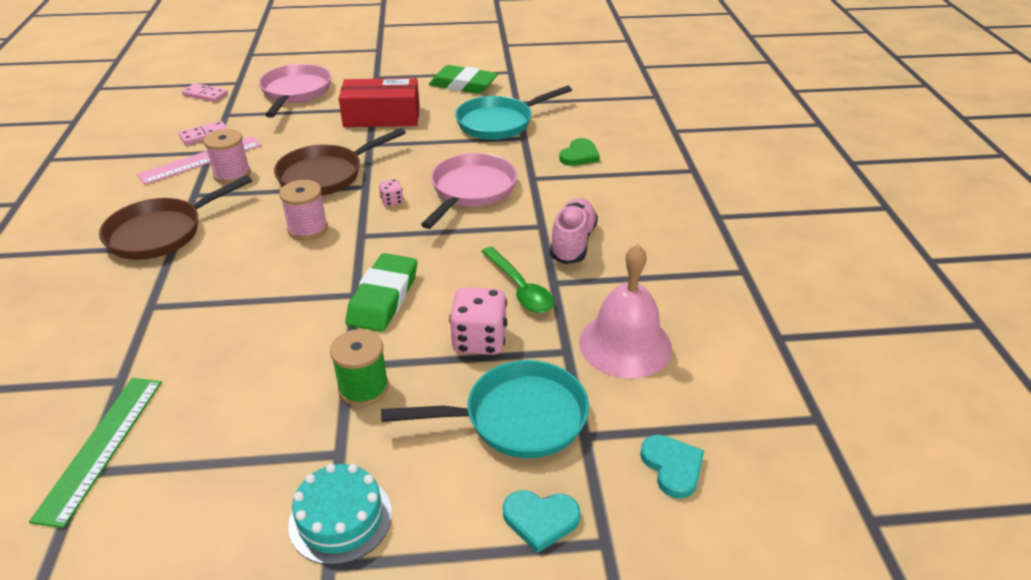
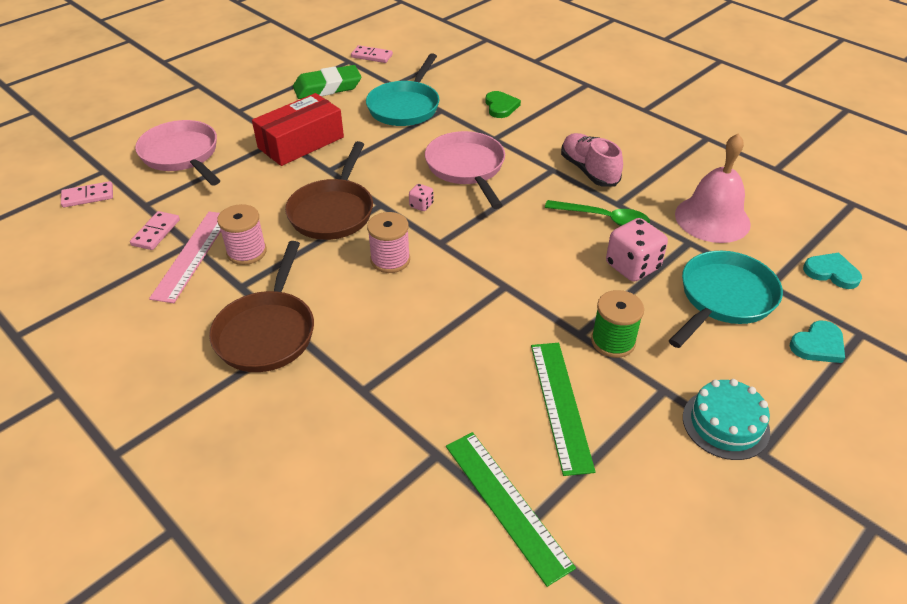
camera: 40 degrees left, 5 degrees up
green eraser [346,253,417,332] -> none
none -> pink domino [351,45,393,63]
none -> green ruler [531,343,596,476]

